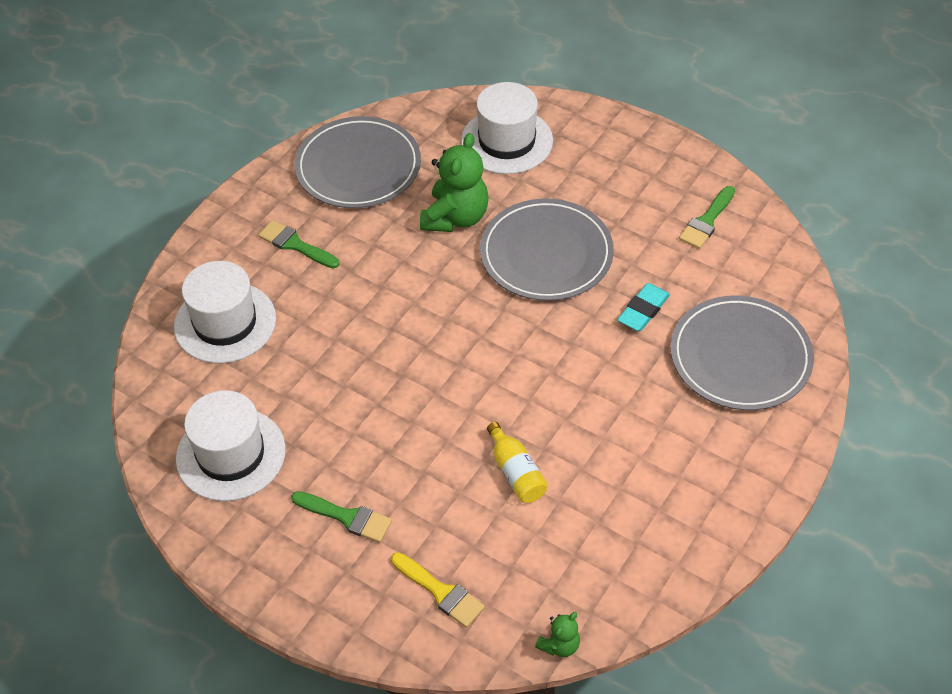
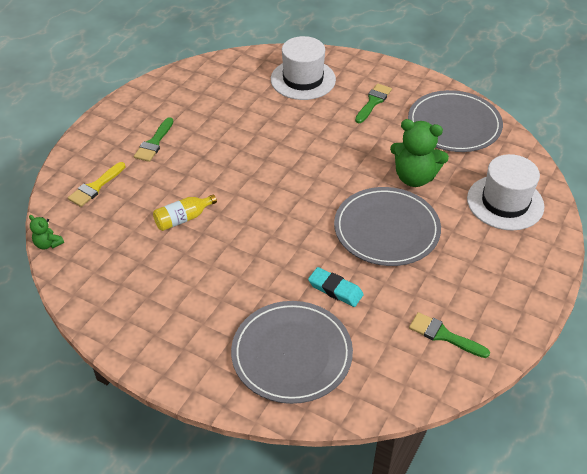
camera: 85 degrees right, 5 degrees down
white hat [176,390,286,501] -> none

